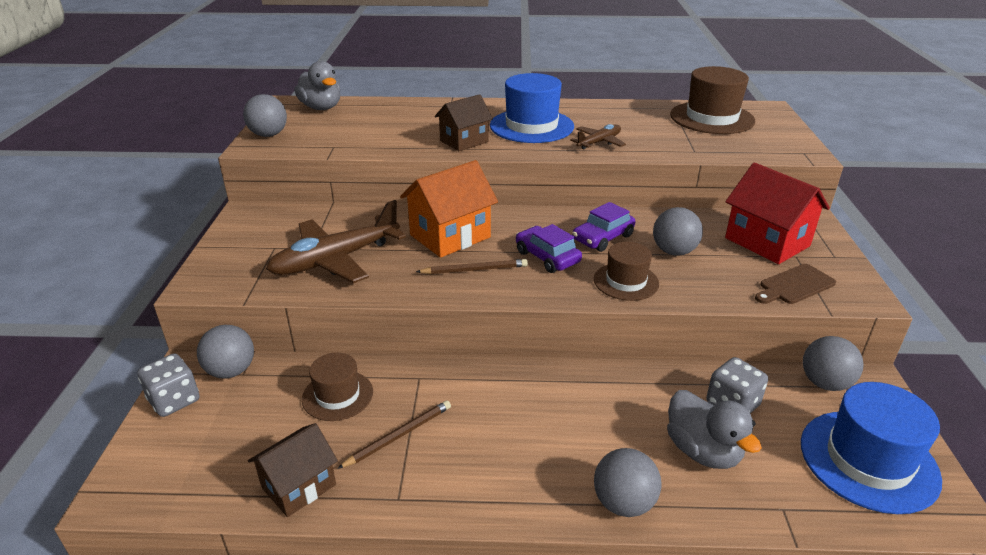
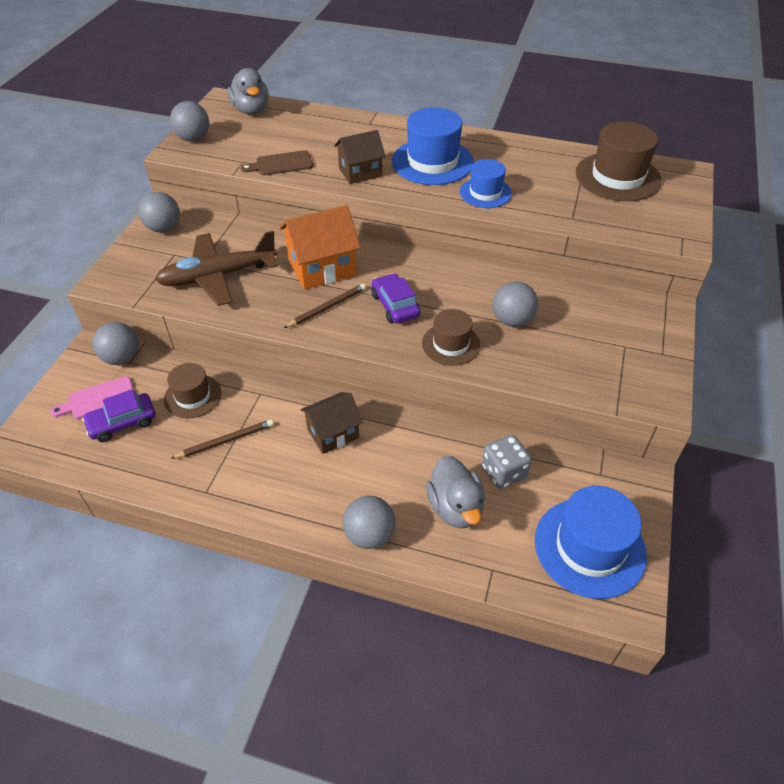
camera: 15 degrees right, 15 degrees up
grey dice [137,353,199,417] -> none
brown house [248,423,338,517] -> brown house moved to [300,392,363,454]
brown pencil [416,259,528,274] -> brown pencil turned 45 degrees counterclockwise [284,284,366,328]
brown plane [570,124,626,149] -> blue hat [460,159,512,208]
purple car [572,202,635,252] -> purple car moved to [82,389,156,442]
red house [725,162,830,264] -> none
brown cutting board [755,264,836,304] -> brown cutting board moved to [241,150,313,175]
grey ball [803,336,864,391] -> grey ball moved to [138,192,180,233]
none -> pink cutting board [50,376,134,419]

